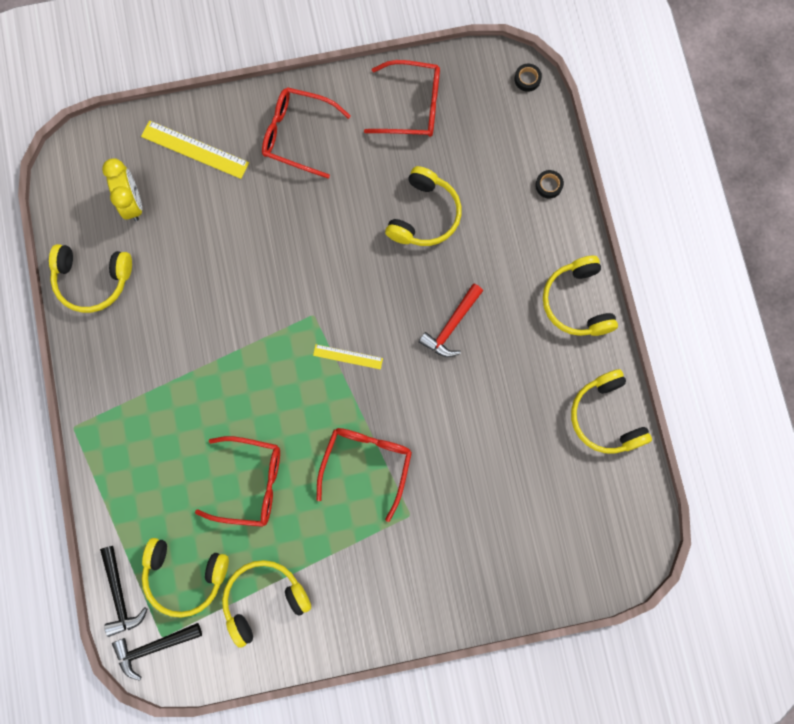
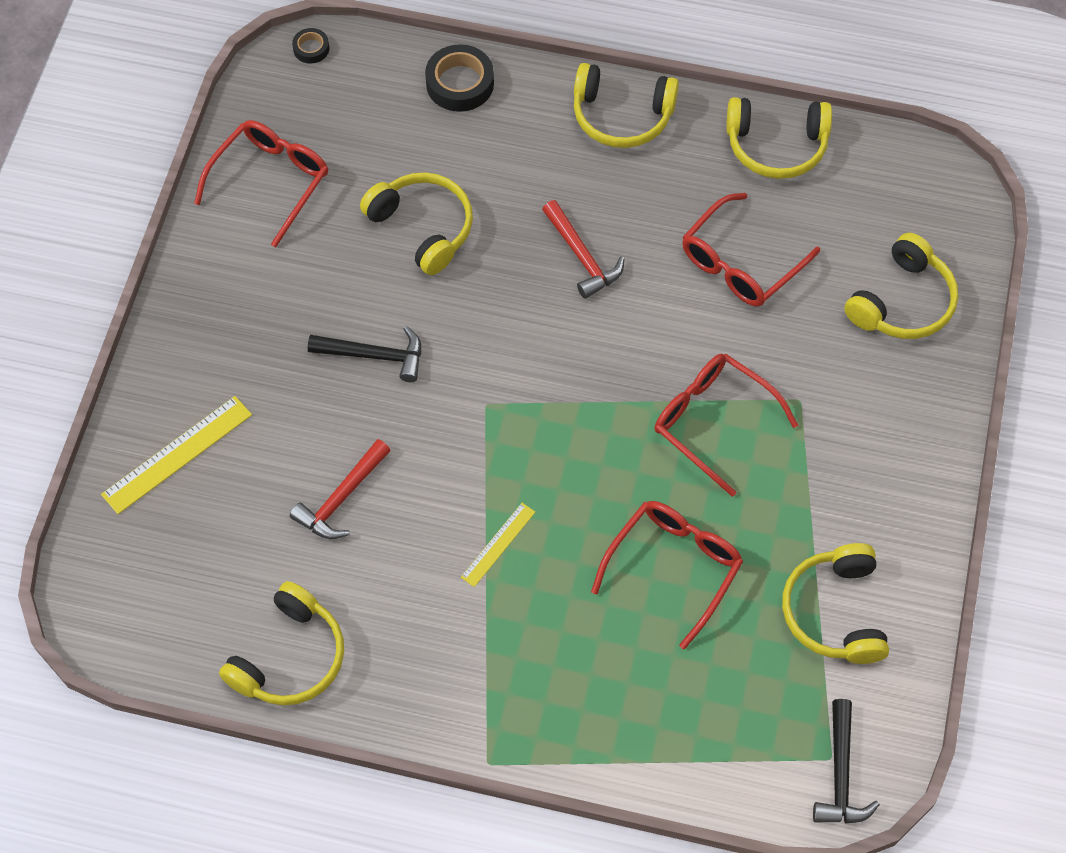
camera: 65 degrees left, 15 degrees down
black hammer [100,546,148,637] -> black hammer moved to [308,326,421,382]
yellow clock [102,158,142,221] -> none
yellow headphones [142,538,229,618] -> yellow headphones moved to [844,233,958,339]
red glasses [262,87,351,178] -> red glasses moved to [682,193,820,307]
yellow ruler [313,344,383,370] -> yellow ruler moved to [461,503,535,587]
black tape [535,170,564,199] -> black tape [425,44,494,112], size x1.86
none -> red hammer [290,439,391,539]

